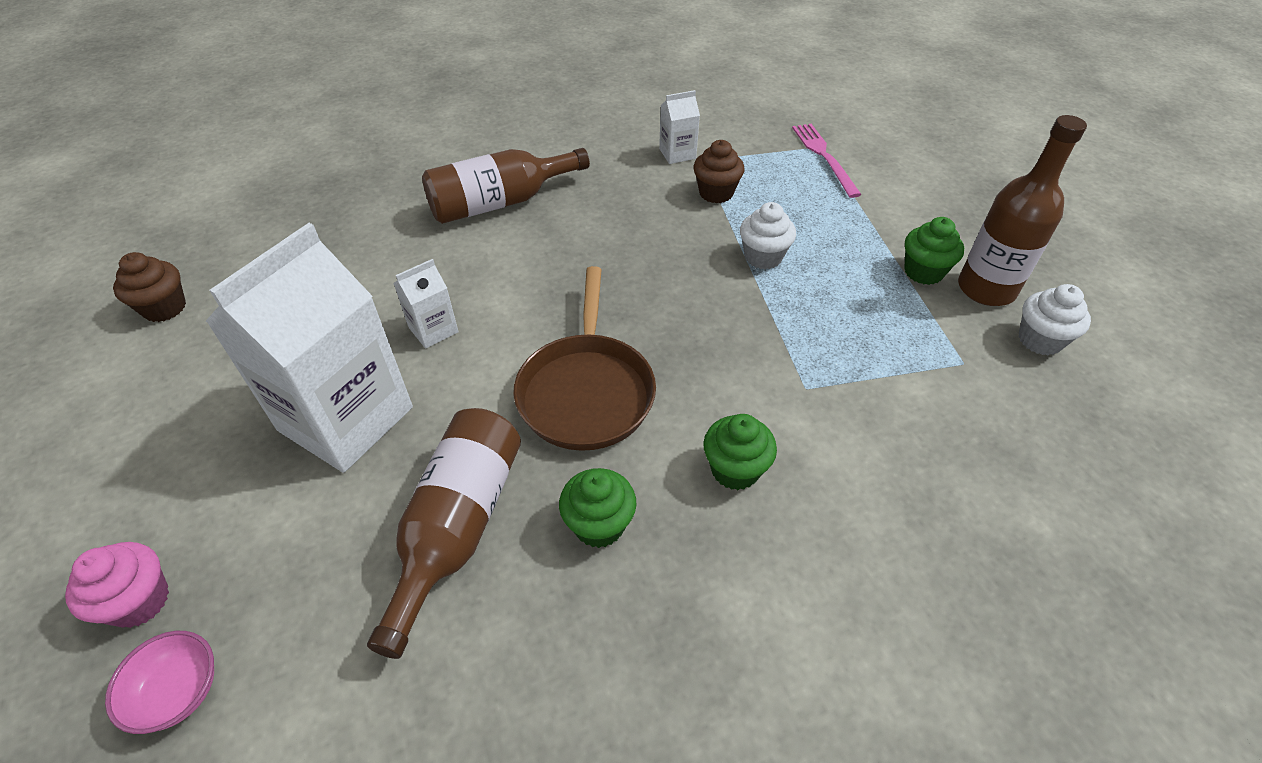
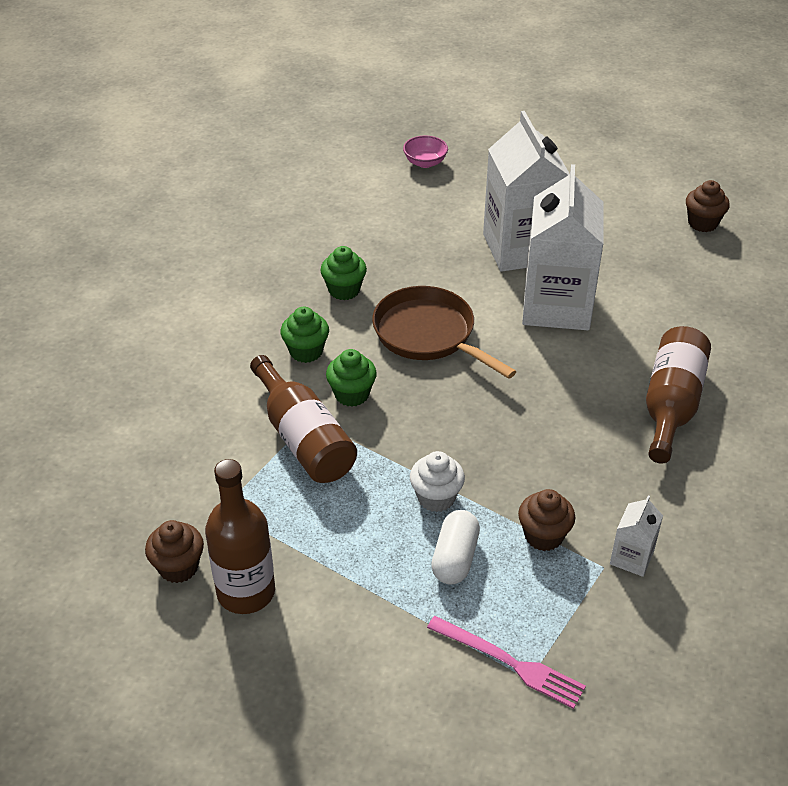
camera: 135 degrees right, 5 degrees down
pink cupcake [65,542,169,628] -> none
brown bottle [367,408,521,659] -> brown bottle moved to [250,355,357,483]
white carton [393,259,459,349] -> white carton [522,164,604,330], size x2.31
green cupcake [904,217,964,285] -> green cupcake moved to [326,349,377,407]
white cupcake [1019,284,1091,355] -> brown cupcake [145,520,204,583]
none -> white capsule [431,510,480,585]

